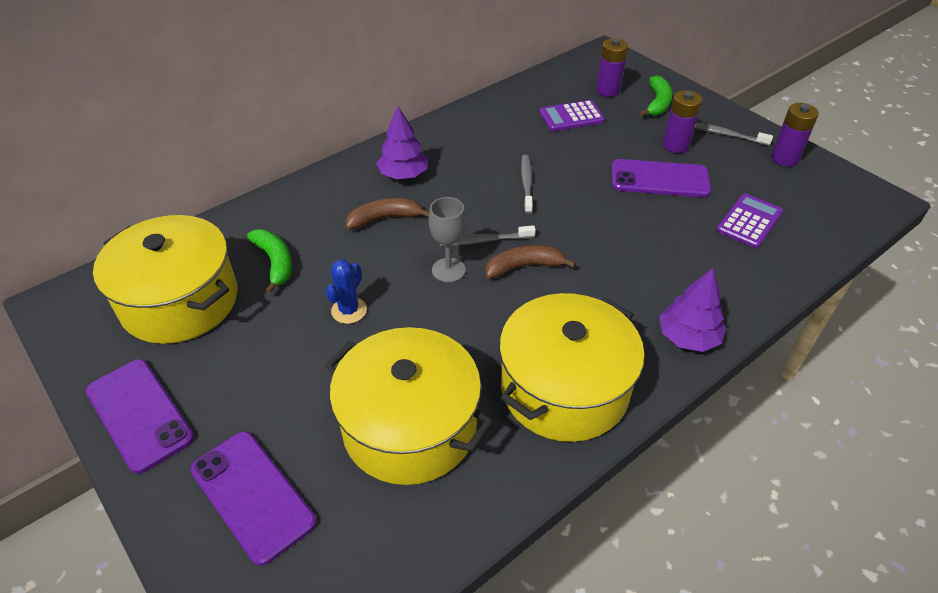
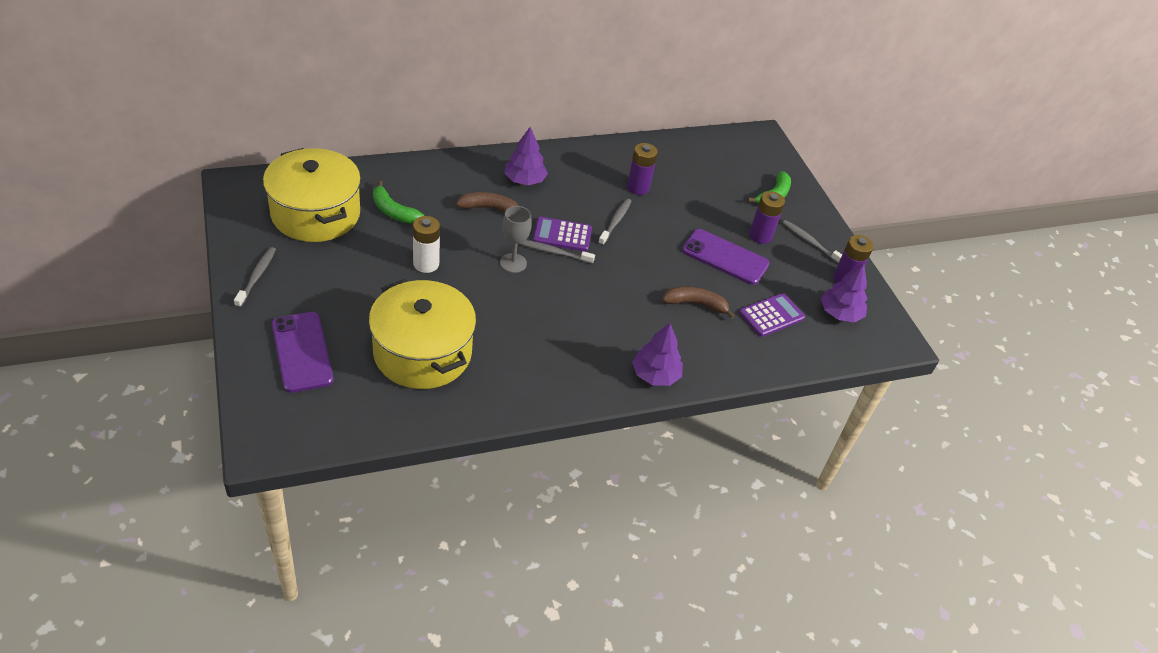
camera: 15 degrees right, 0 degrees up
purple phone [86,359,194,474] -> grey toothbrush [234,247,276,308]
green banana [247,230,292,294] -> green banana turned 135 degrees clockwise [373,180,424,224]
blue cactus [325,259,367,324] -> white battery [413,216,440,273]
brown banana [485,245,576,279] -> brown banana moved to [662,286,735,319]
yellow pot [499,293,645,442] -> none
purple calculator [539,100,605,131] -> purple calculator moved to [533,217,592,252]
purple battery [596,38,628,97] -> purple battery moved to [627,143,658,195]
none -> purple tree [821,263,867,323]

